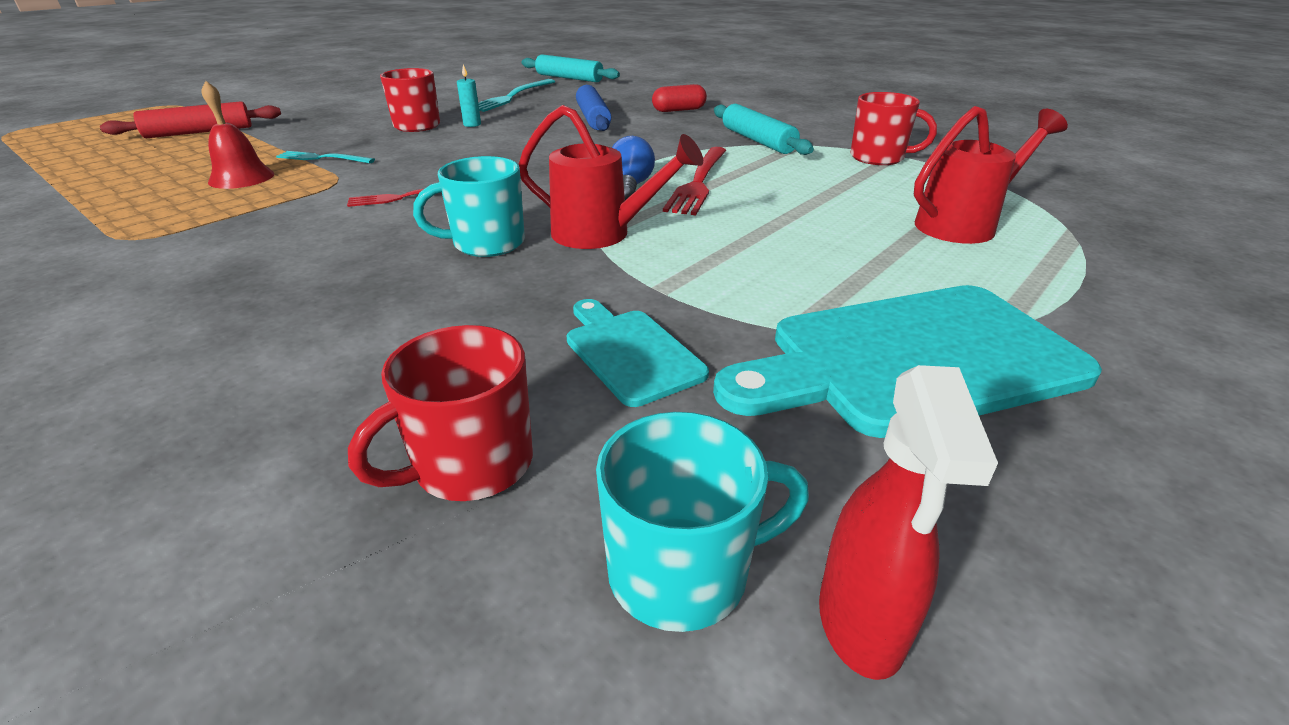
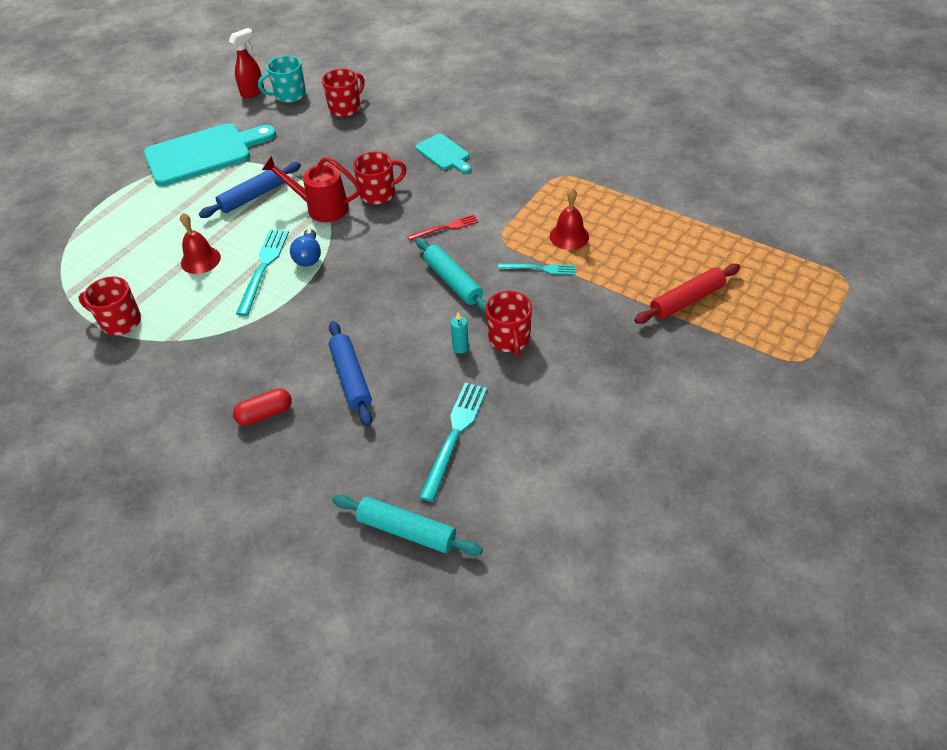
camera: 175 degrees right, 15 degrees up
turquoise mug [413,156,525,257] -> red mug [353,152,406,205]
turquoise cutting board [567,299,709,407] -> turquoise cutting board moved to [415,134,471,173]
red fork [663,147,727,215] -> turquoise fork [236,230,289,316]
turquoise rolling pin [714,104,814,155] -> turquoise rolling pin moved to [416,237,487,313]
red spray bottle [819,365,998,680] -> red spray bottle turned 45 degrees clockwise [228,28,264,98]
red watering can [914,106,1068,244] -> none
none -> red bell [180,213,221,274]
none -> blue rolling pin [199,162,301,218]

